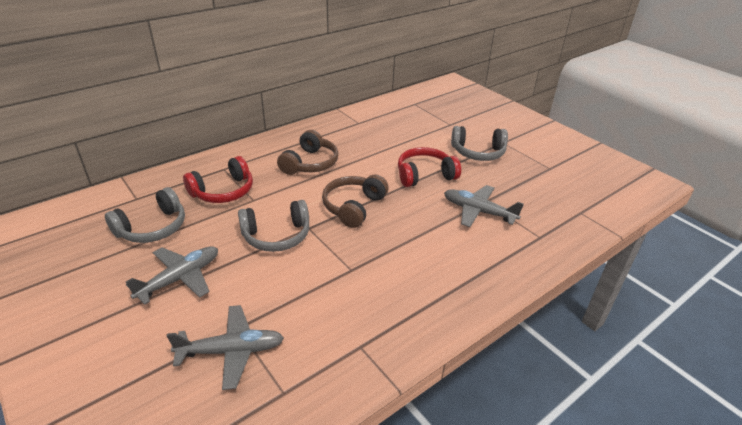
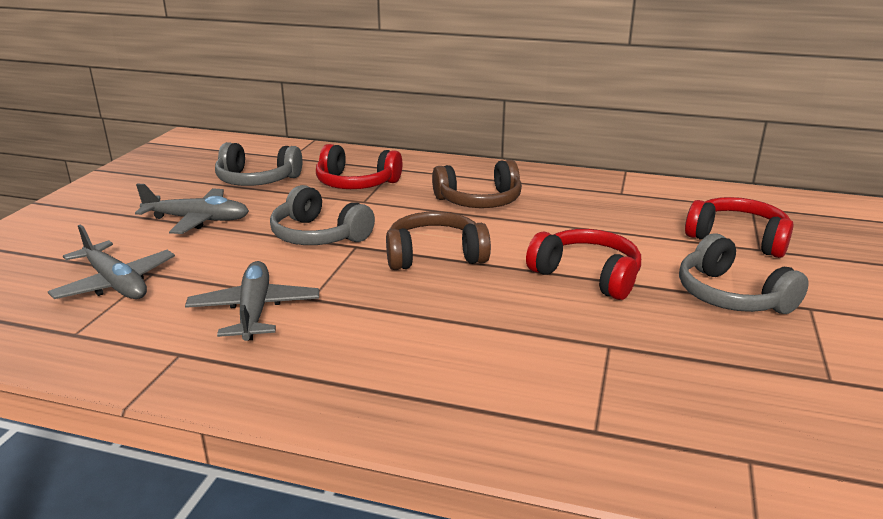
camera: 55 degrees right, 10 degrees down
grey plane [444,185,524,227] -> grey plane moved to [185,261,319,341]
none -> red headphones [685,197,794,258]

